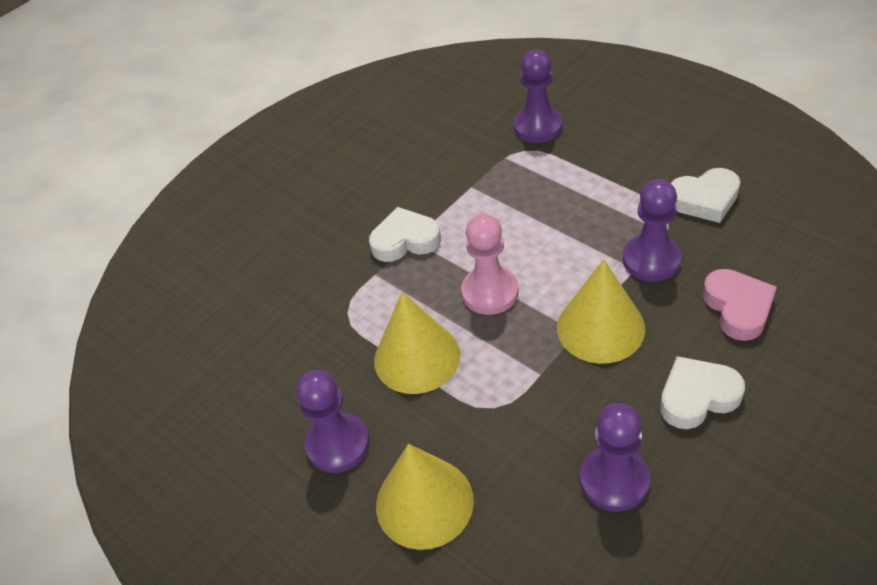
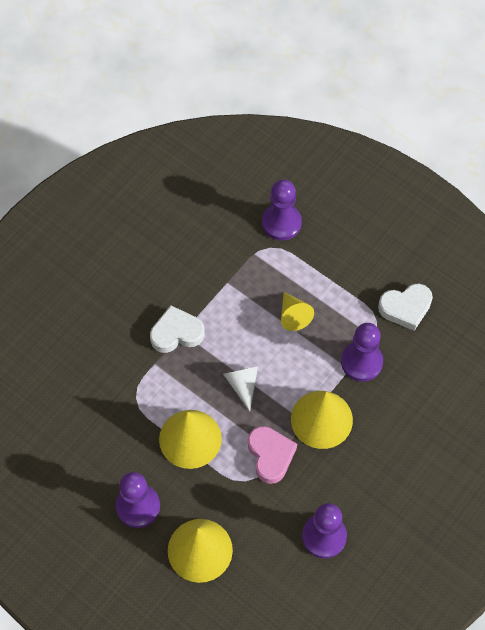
camera: 10 degrees left, 15 degrees up
pink pawn [461,214,518,315] -> white cone [223,366,258,411]
white heart [660,356,745,429] -> none
pink heart [702,269,777,341] -> pink heart moved to [248,426,297,484]
none -> yellow cone [281,292,314,331]

